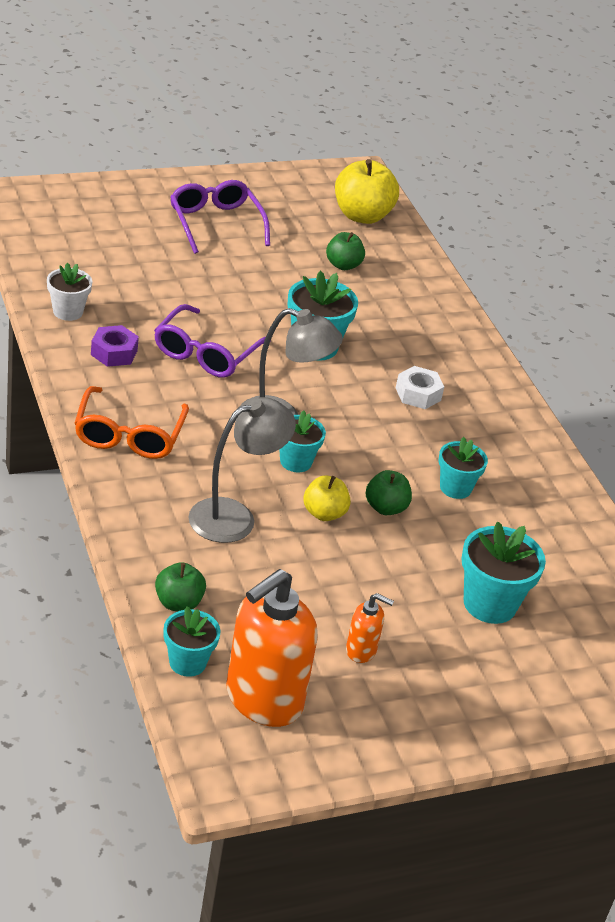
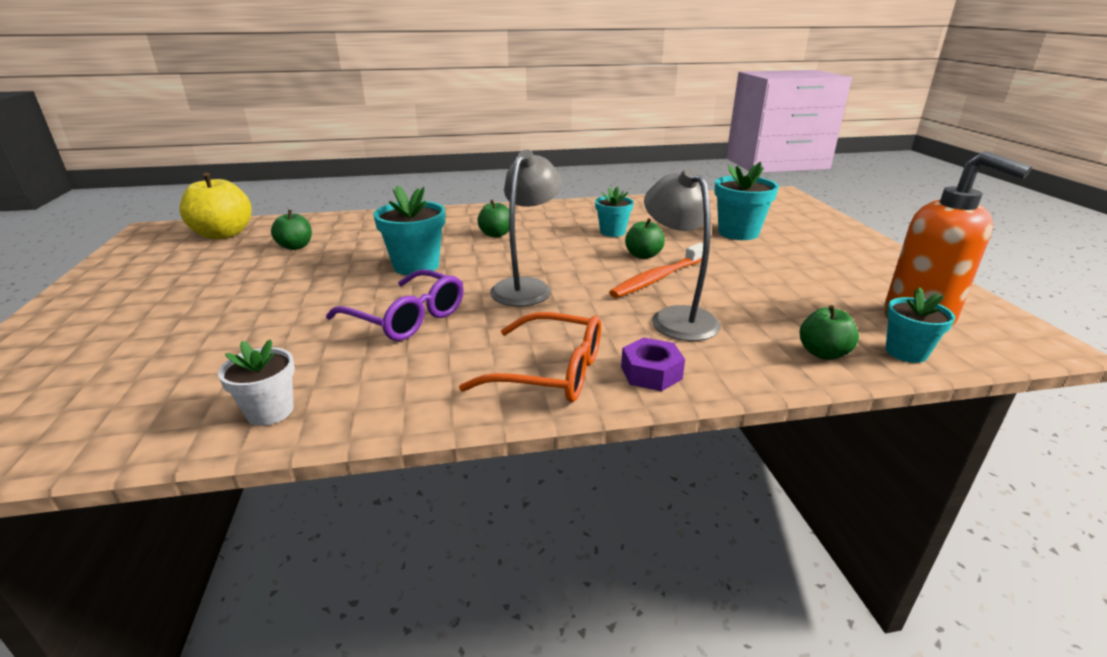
camera: 75 degrees left, 10 degrees down
purple nut [91,325,139,367] -> purple nut moved to [621,338,685,391]
purple glasses [170,180,270,254] -> none
turquoise flower pot [279,410,326,472] -> none
yellow apple [304,476,350,521] -> orange toothbrush [609,243,703,298]
orange soap dispenser [346,593,394,663] -> none
white nut [396,366,444,409] -> green apple [477,199,509,237]

